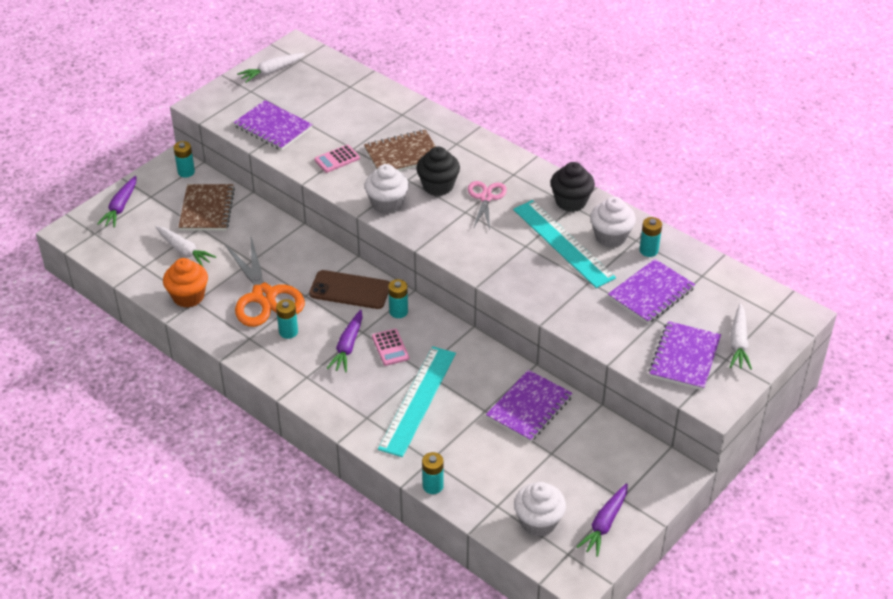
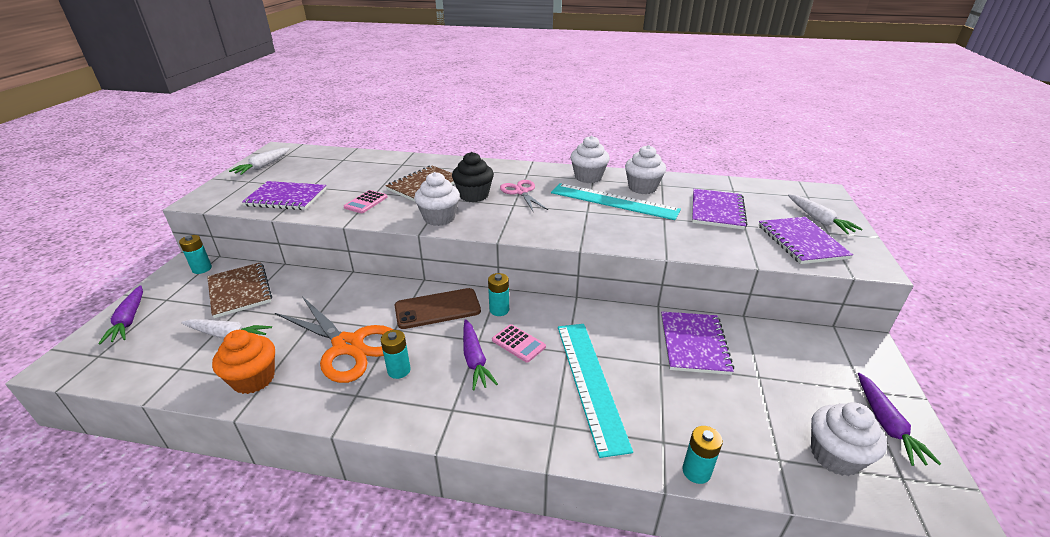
camera: 30 degrees left, 10 degrees down
black cupcake [551,162,595,212] -> white cupcake [570,136,610,183]
turquoise battery [639,217,662,257] -> none

